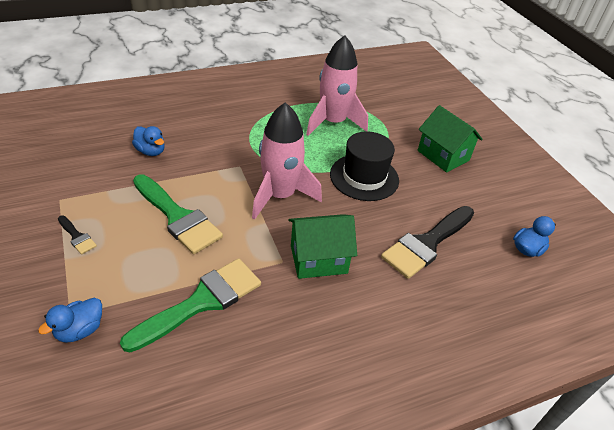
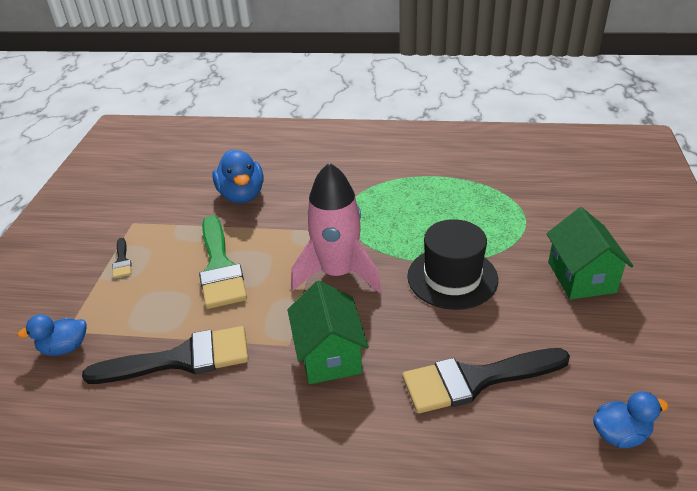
camera: 35 degrees right, 5 degrees down
green brush [120,258,261,352] -> black brush [82,326,249,384]
blue duck [132,126,165,156] -> blue duck [212,149,264,204], size x1.60
green house [288,214,357,279] -> green house turned 60 degrees clockwise [287,281,369,384]
pink rocket [306,35,368,136] -> none

